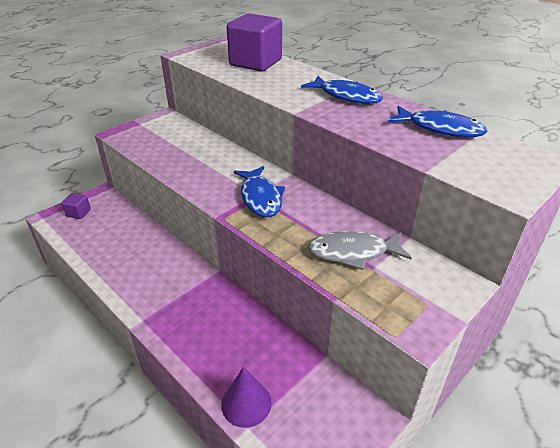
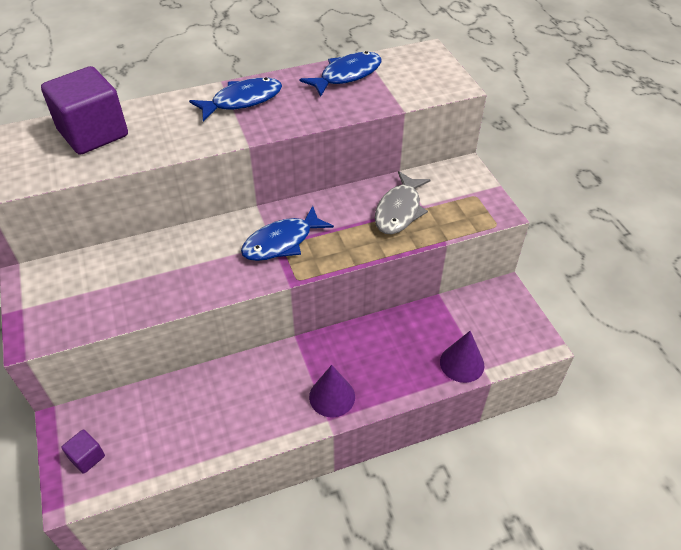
camera: 65 degrees left, 10 degrees up
blue fish [234,166,285,217] -> blue fish turned 135 degrees clockwise [241,206,334,261]
none -> purple cone [309,365,355,417]

